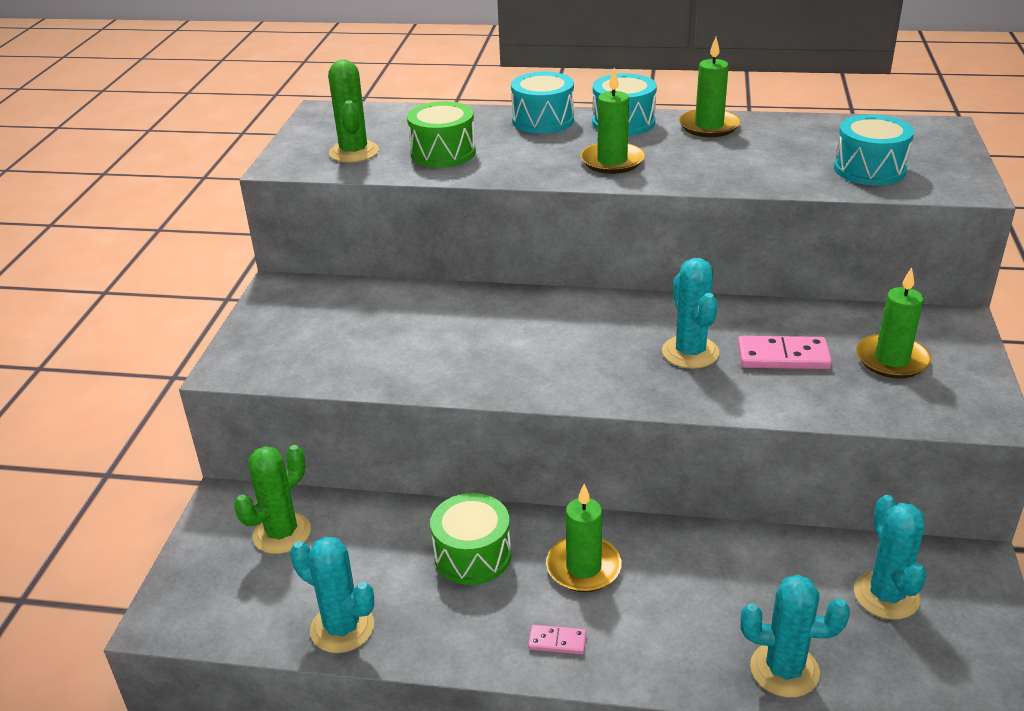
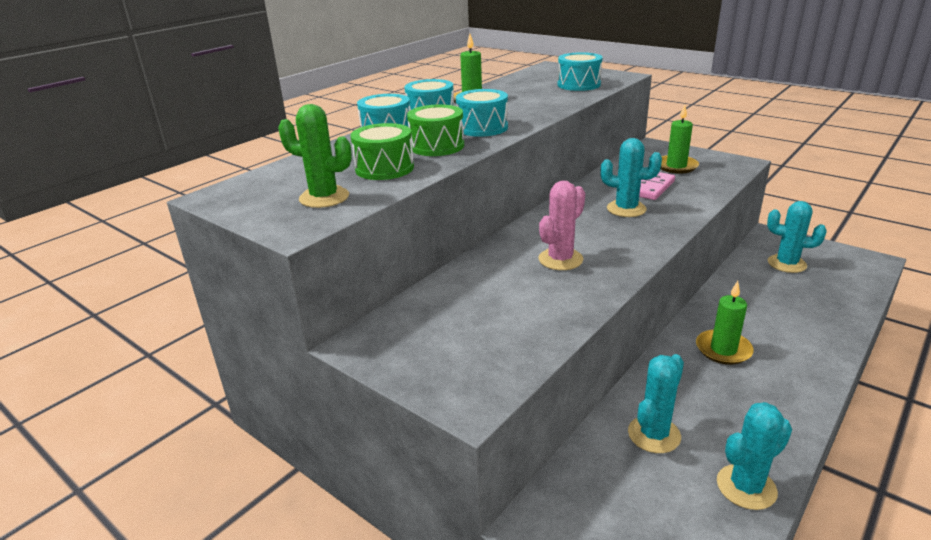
camera: 60 degrees left, 5 degrees down
green cactus [234,445,311,554] -> none
green drum [430,493,511,585] -> green drum moved to [407,104,464,156]
pink domino [528,625,586,654] -> none
green candle [580,68,645,174] -> turquoise drum [456,89,508,137]
turquoise cactus [741,575,850,698] -> turquoise cactus moved to [628,354,684,453]
none -> pink cactus [539,181,585,270]

